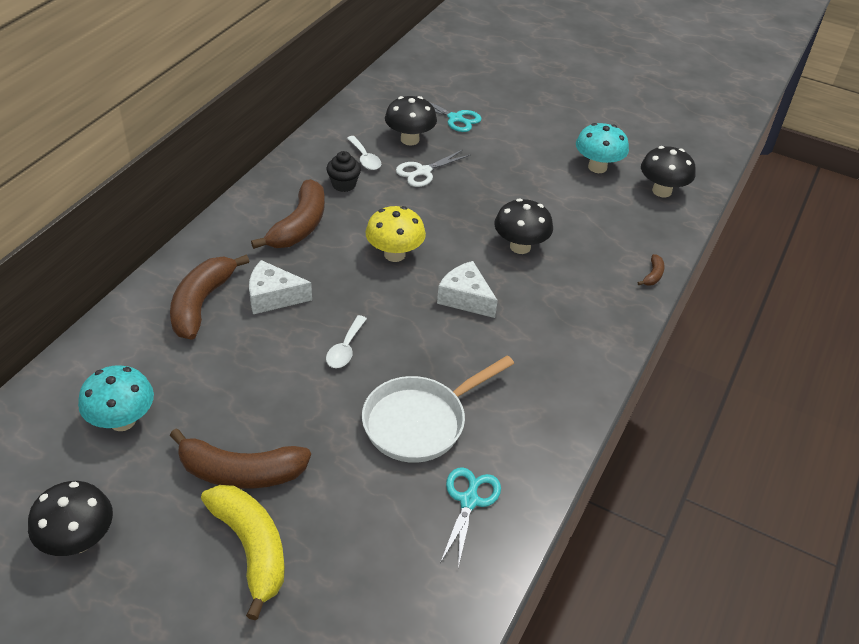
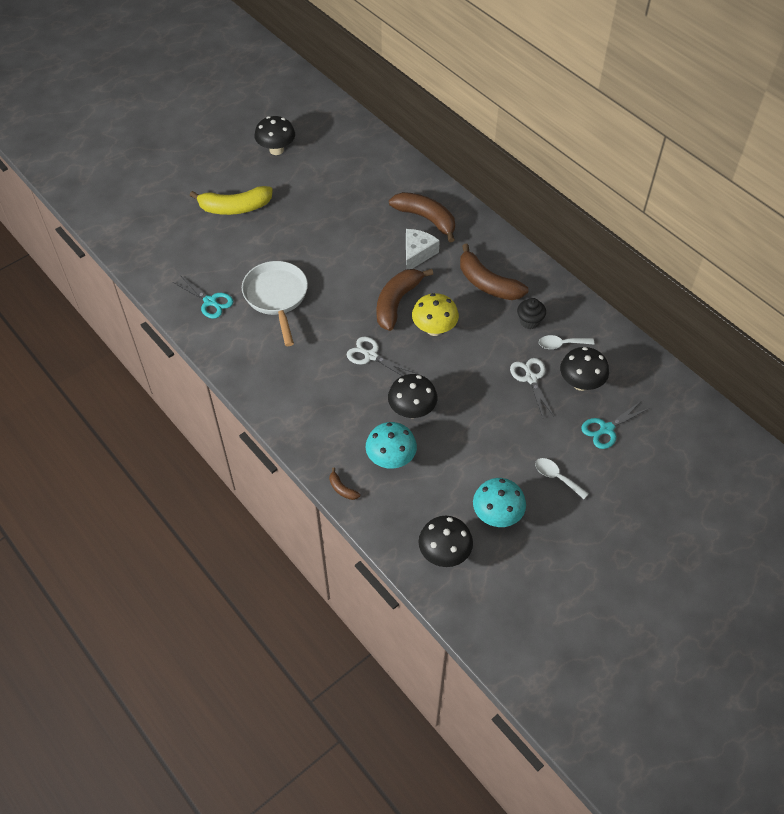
camera: 115 degrees right, 10 degrees up
turquoise mushroom [78,365,154,431] -> turquoise mushroom moved to [366,422,417,469]
brown banana [170,429,311,489] -> brown banana moved to [376,269,433,331]
white spoon [326,315,367,368] -> white spoon moved to [535,458,589,499]
white cheese [437,261,498,318] -> white scissors [347,337,415,376]

